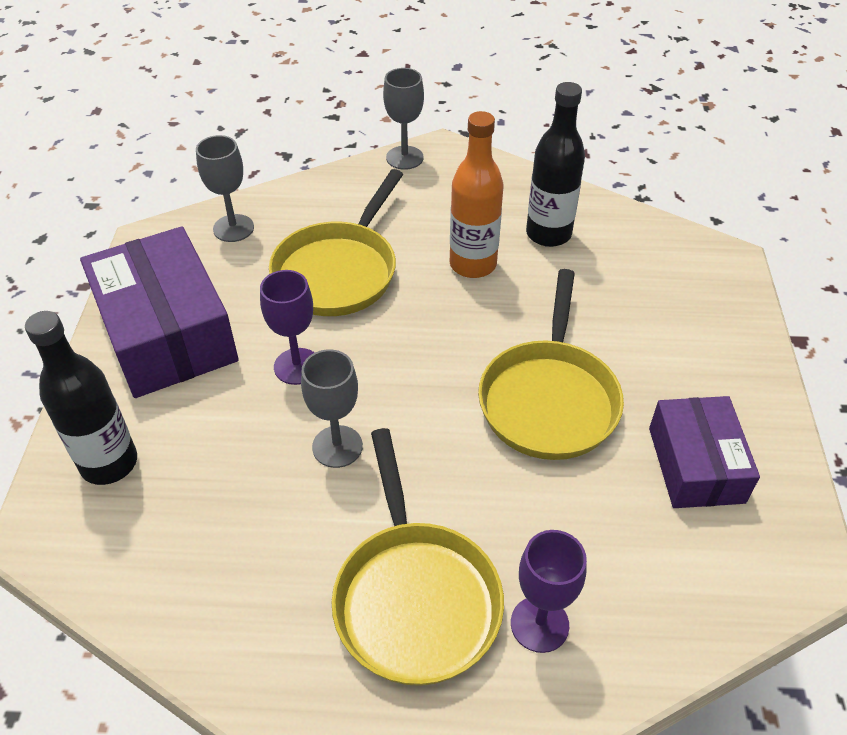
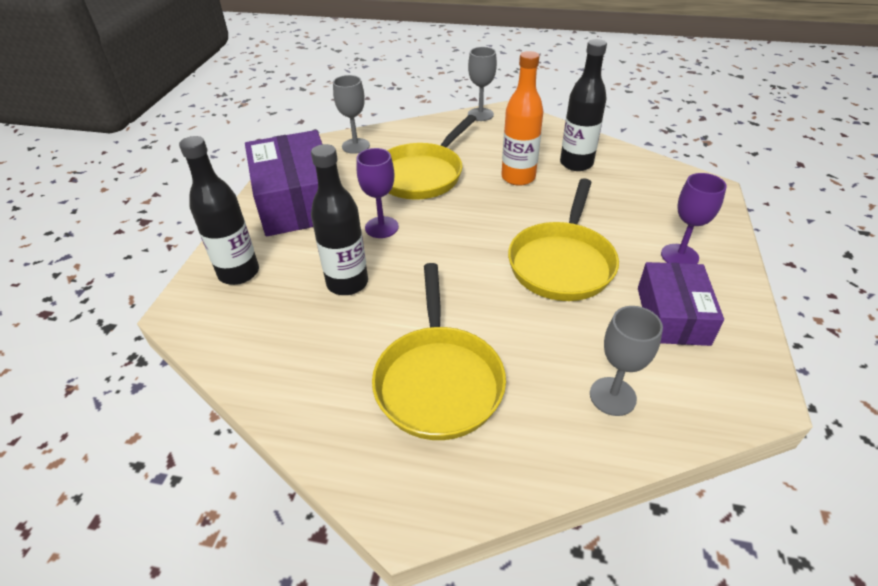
camera: 10 degrees right, 5 degrees down
grey goblet [301,349,363,468] -> grey goblet moved to [590,306,663,416]
purple goblet [511,530,587,653] -> purple goblet moved to [661,173,727,264]
none -> black bottle [311,144,368,295]

